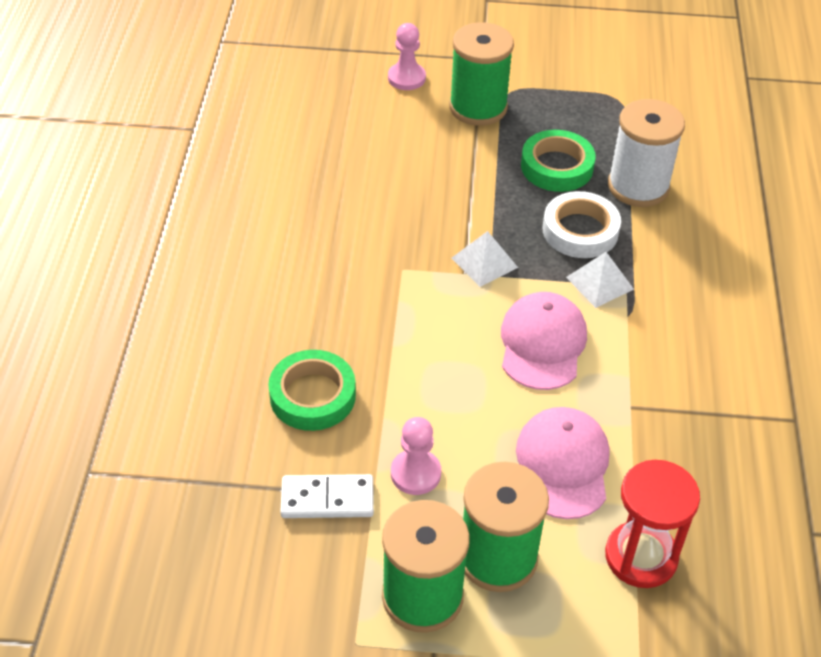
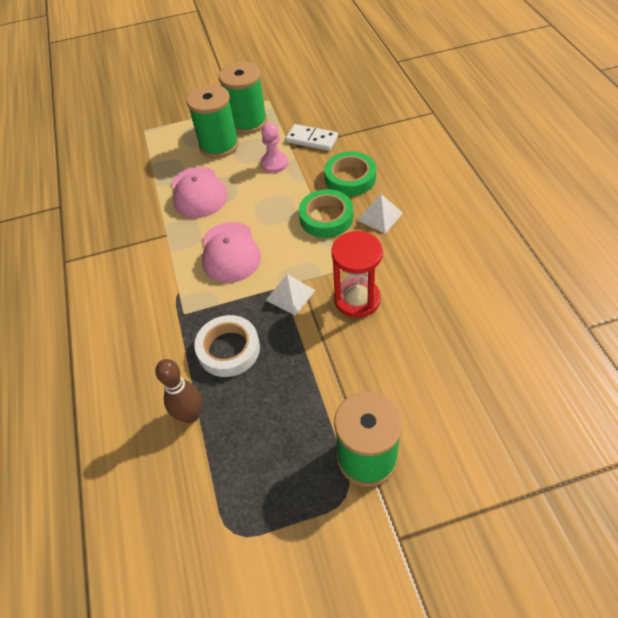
camera: 165 degrees right, 5 degrees up
white domino [280,474,374,518] -> white domino turned 45 degrees clockwise [286,124,338,151]
pink pawn [388,23,426,90] -> none
green tape [521,130,596,192] -> green tape moved to [299,189,353,238]
white pyramid [566,252,634,308] -> white pyramid moved to [357,194,403,234]
red hourglass [605,460,700,588] -> red hourglass moved to [331,231,383,318]
white spool [608,99,685,207] -> brown bowling pin [155,359,202,423]

